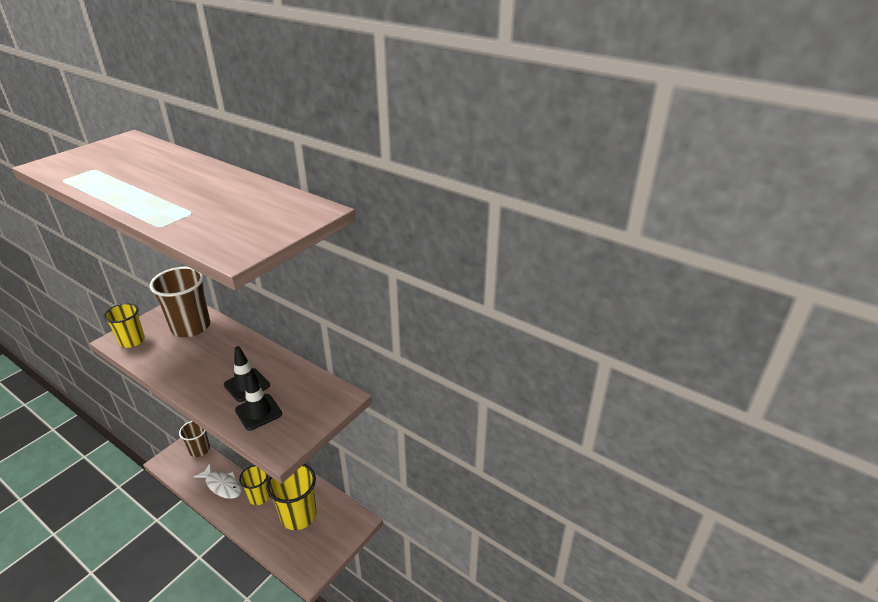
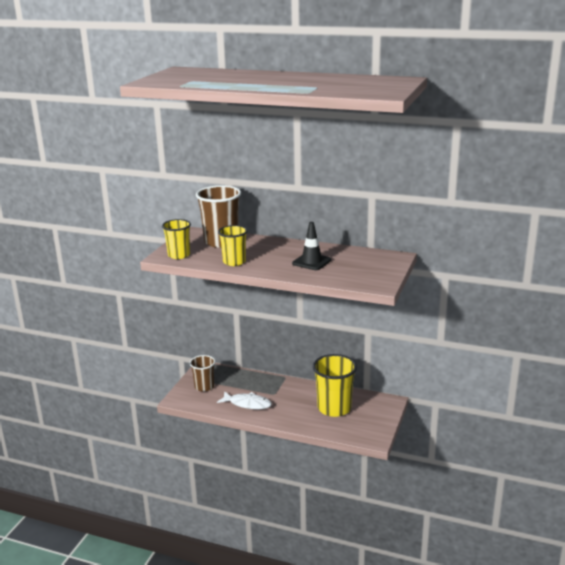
camera: 15 degrees left, 10 degrees down
black traffic cone [235,372,282,431] -> none
yellow cup [239,465,270,505] -> yellow cup moved to [218,225,248,266]

